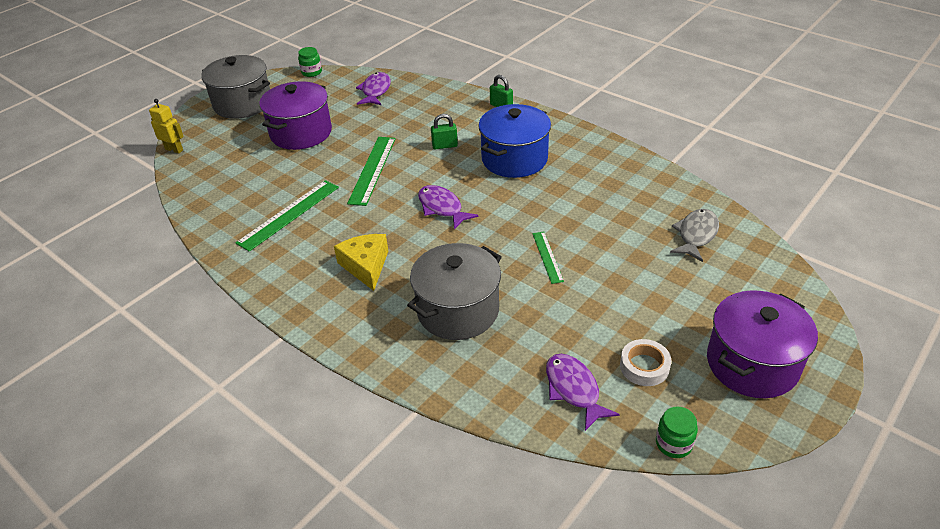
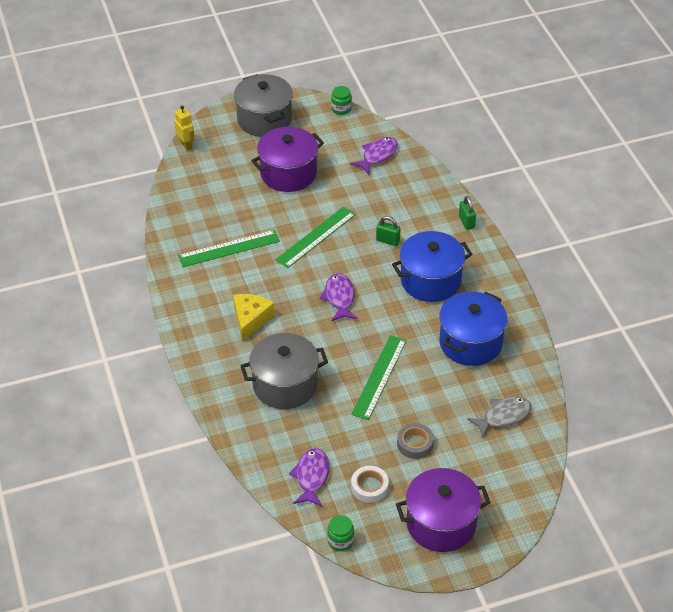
camera: 30 degrees right, 5 degrees up
green ruler [532,232,564,284] -> green ruler [351,335,407,420], size x1.73
none -> grey tape [397,423,434,459]
none -> blue pot [439,292,507,366]

